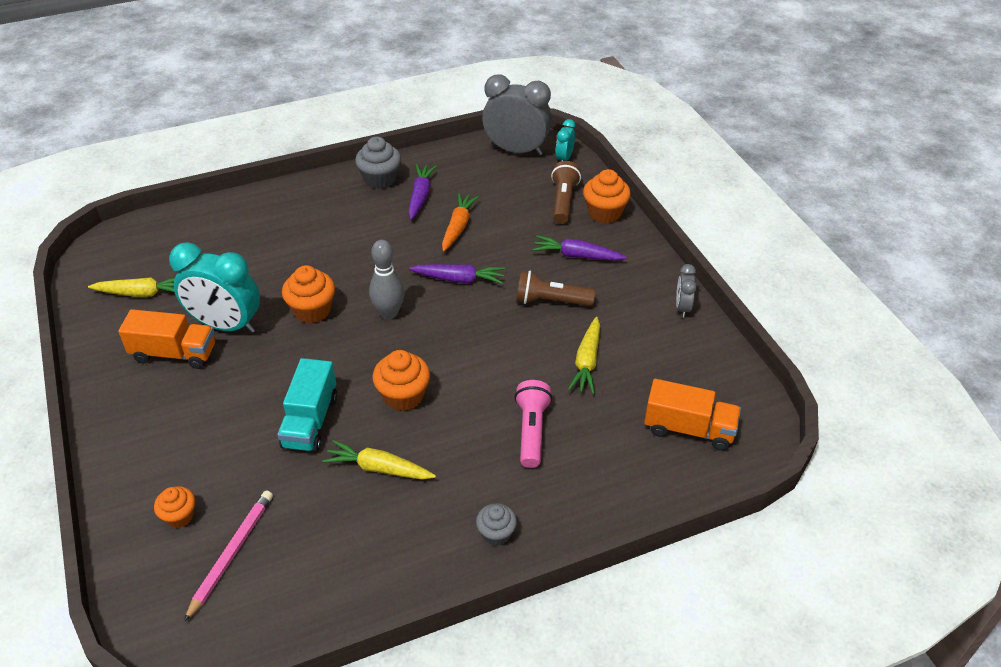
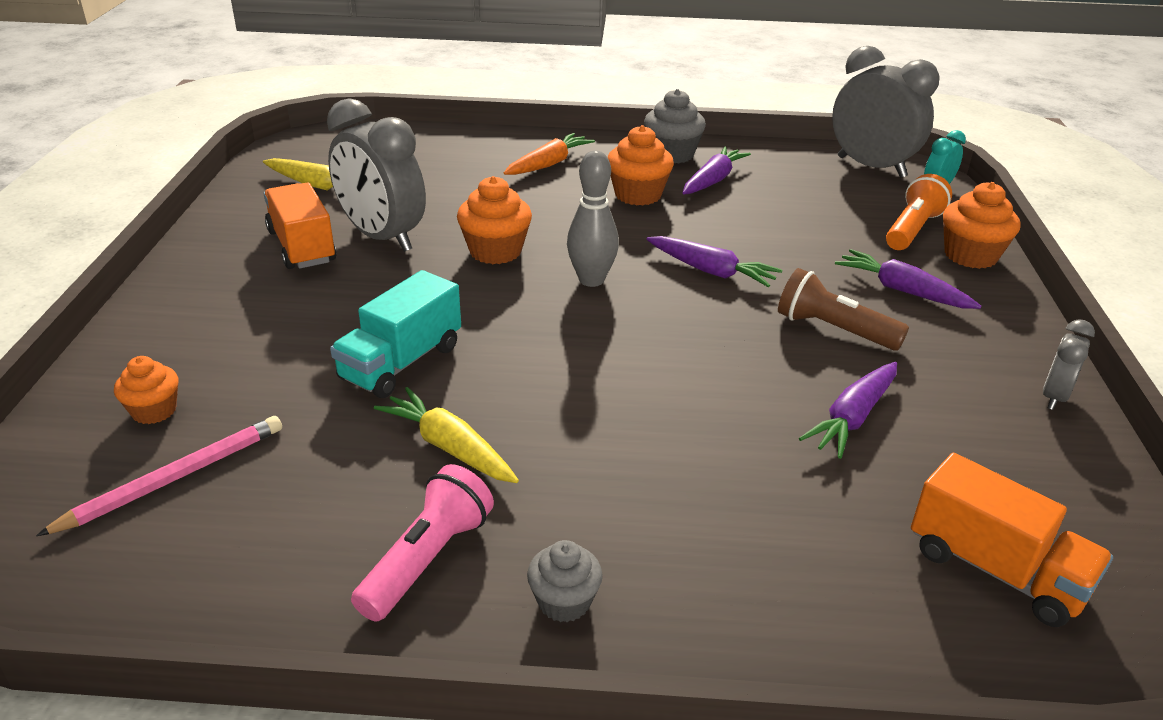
camera: 25 degrees right, 10 degrees down
orange truck [118,309,215,369] -> orange truck turned 150 degrees counterclockwise [264,182,336,269]
turquoise clock [169,242,260,333] -> grey clock [327,98,426,252]
orange cupcake [372,350,430,411] -> orange cupcake moved to [607,125,674,206]
orange carrot [442,193,479,252] -> orange carrot moved to [504,133,595,175]
pink flashlight [515,380,552,468] -> pink flashlight moved to [351,464,494,622]
brown flashlight [551,161,581,224] -> orange flashlight [886,174,952,250]
yellow carrot [568,317,600,394] -> purple carrot [799,362,897,459]

